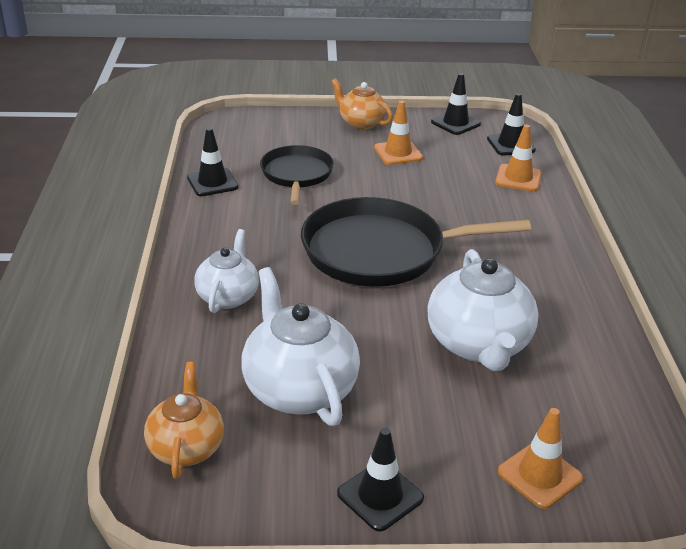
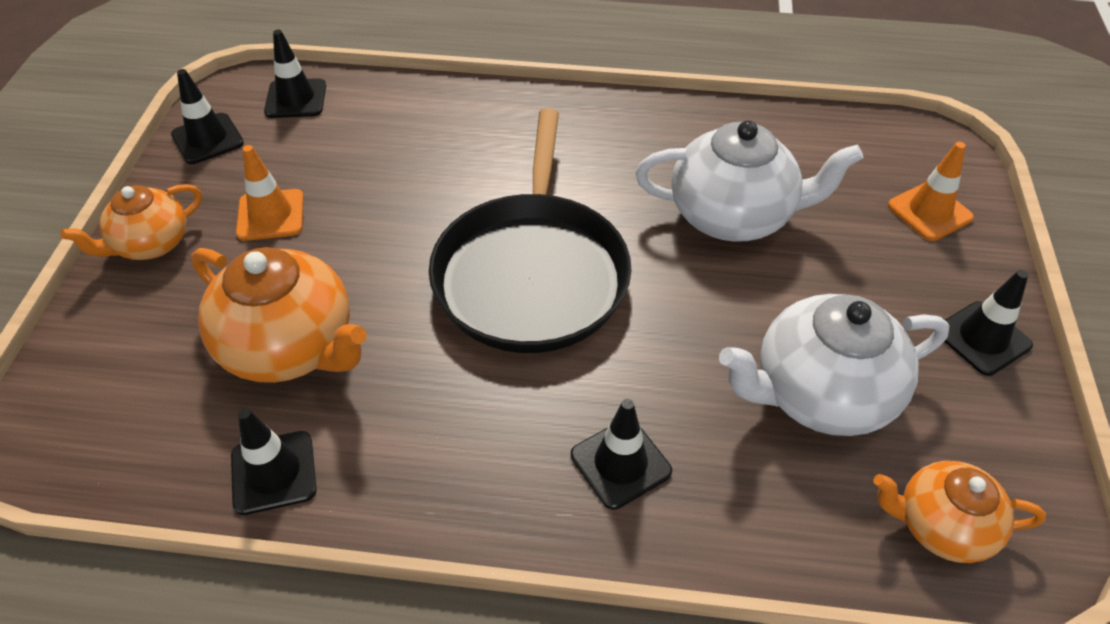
camera: 80 degrees left, 15 degrees up
white teapot [194,229,259,313] -> black traffic cone [571,399,672,510]
black pan [260,145,334,205] -> orange teapot [191,247,367,383]
orange traffic cone [495,125,542,191] -> none

